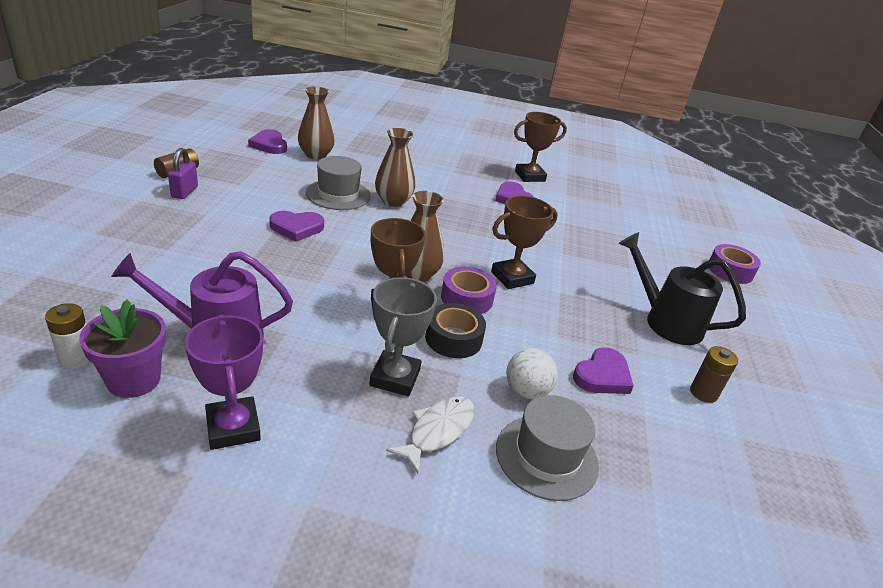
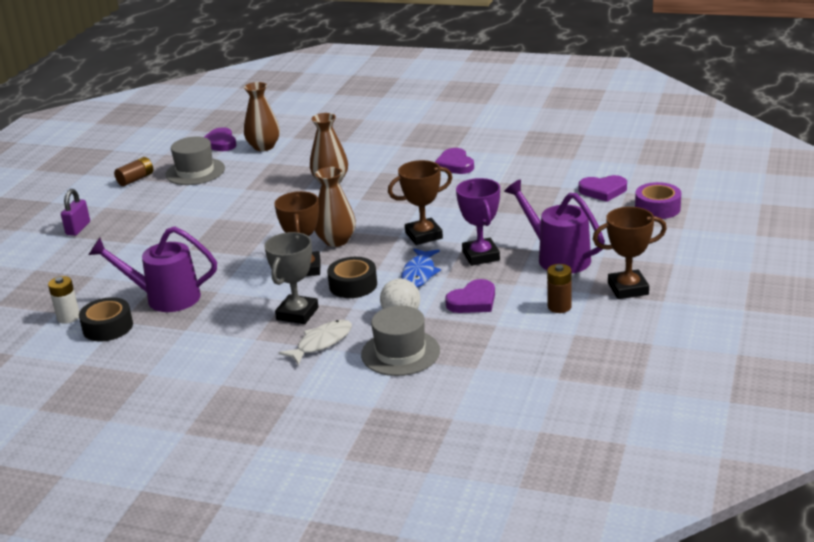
camera: 15 degrees right, 5 degrees down
purple flower pot [79,300,166,398] -> black tape [79,297,133,341]
purple padlock [168,148,198,199] -> purple padlock moved to [61,189,90,236]
purple trophy [185,315,263,450] -> purple trophy moved to [456,178,500,266]
purple heart [269,211,324,242] -> purple heart moved to [579,175,627,202]
grey hat [306,156,371,210] -> grey hat moved to [165,137,225,185]
purple tape [441,267,497,314] -> none
brown trophy [514,112,567,182] -> brown trophy moved to [593,207,667,299]
black watering can [618,232,746,345] -> purple watering can [504,179,605,274]
none -> blue fish [401,249,441,288]

